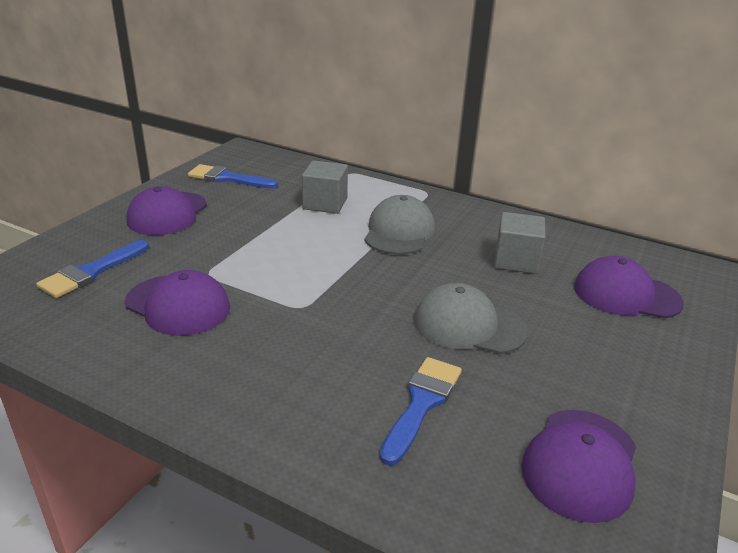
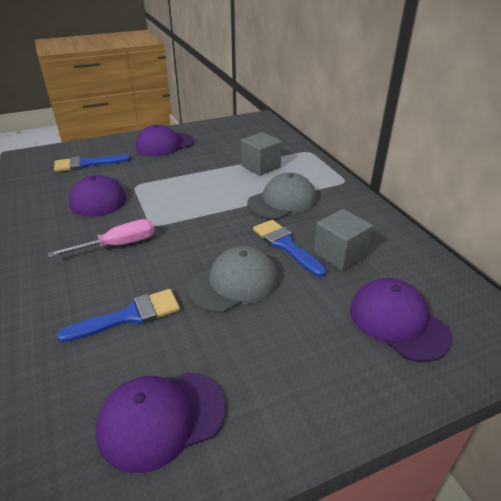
camera: 40 degrees right, 5 degrees up
blue brush [188,164,278,189] -> blue brush moved to [253,220,327,277]
grey cap [414,283,528,354] -> grey cap turned 90 degrees clockwise [187,246,278,313]
none -> pink screwdriver [48,219,155,258]

